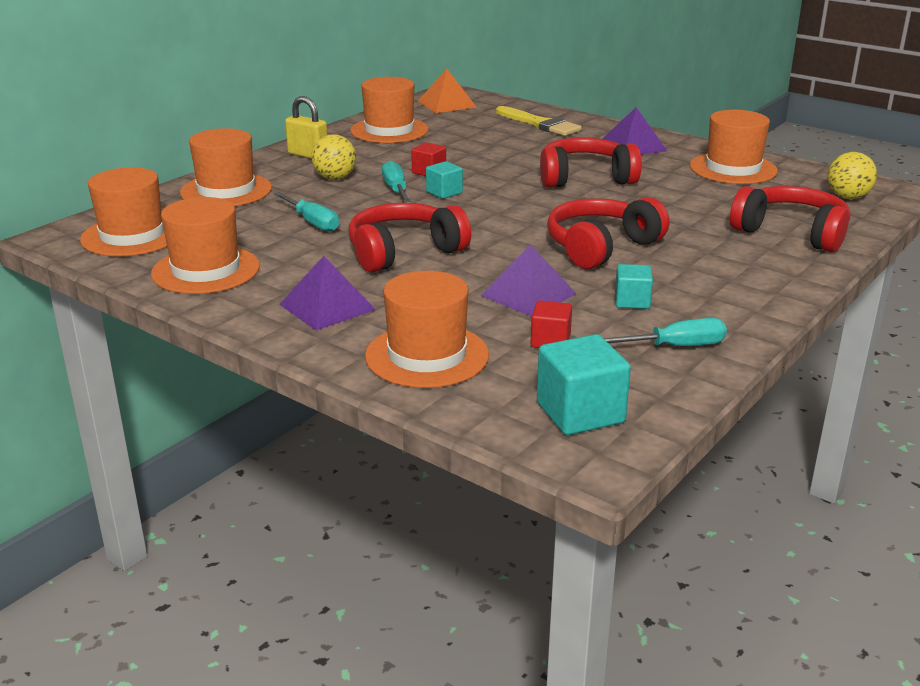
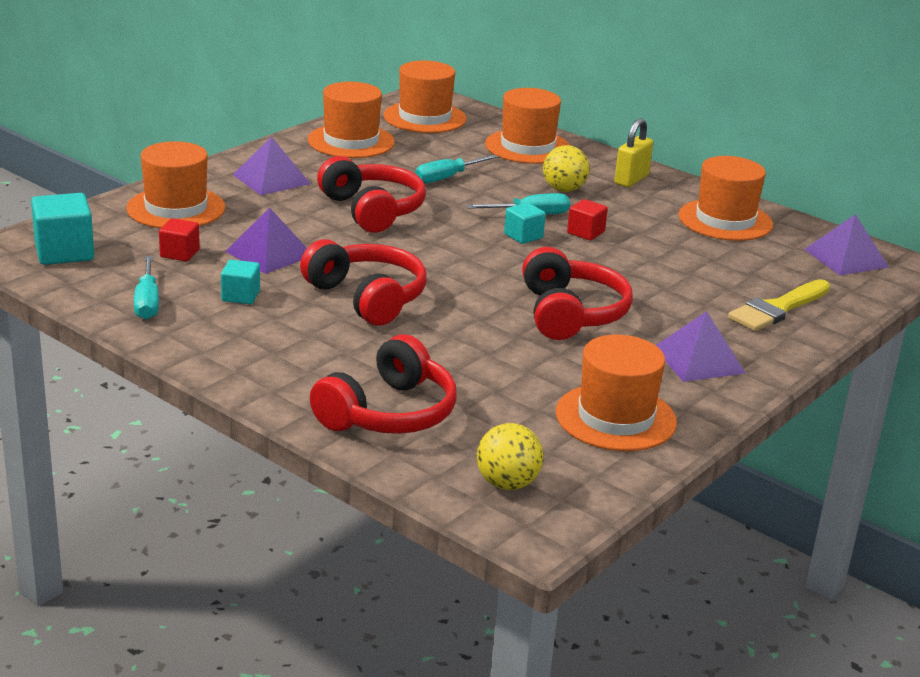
camera: 90 degrees right, 0 degrees up
orange pyramid [418,69,476,113] -> purple pyramid [804,214,889,275]

